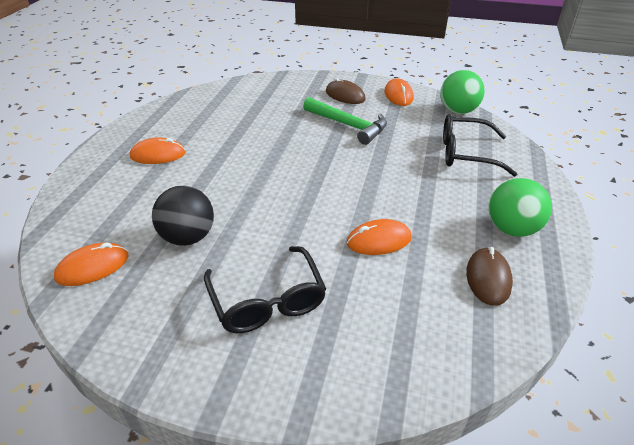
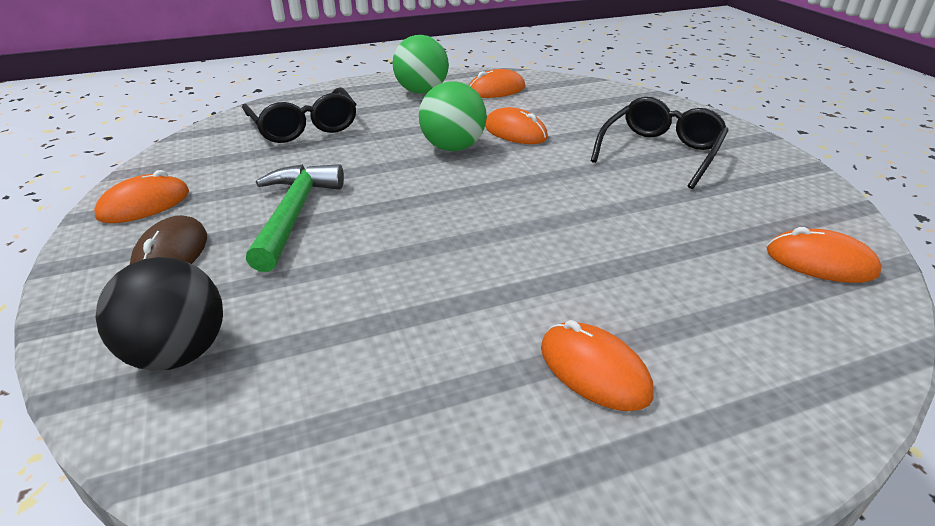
camera: 125 degrees left, 5 degrees down
black ball [152,186,214,246] -> black ball moved to [96,257,223,371]
green ball [440,70,485,114] -> green ball moved to [419,81,487,151]
brown mouse [466,247,513,306] -> orange mouse [469,69,525,98]

